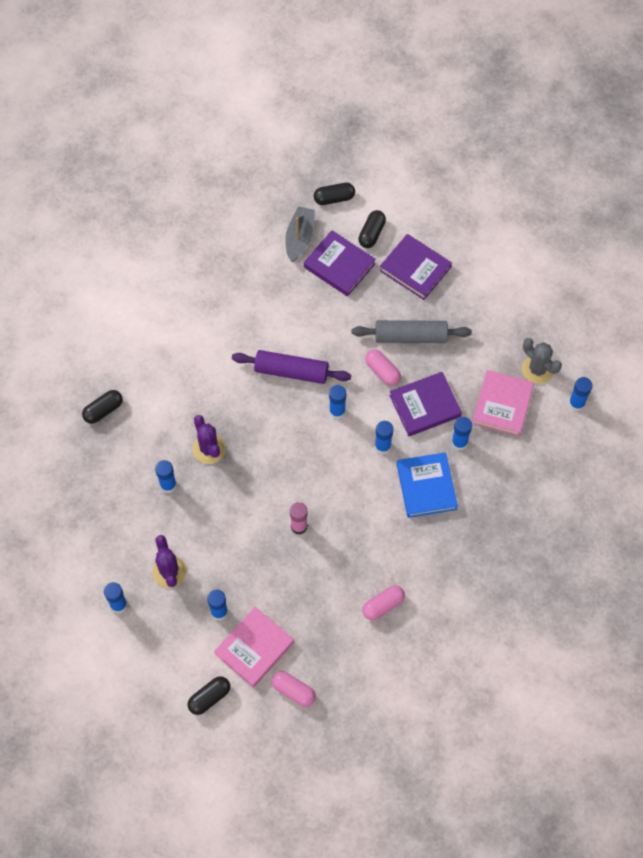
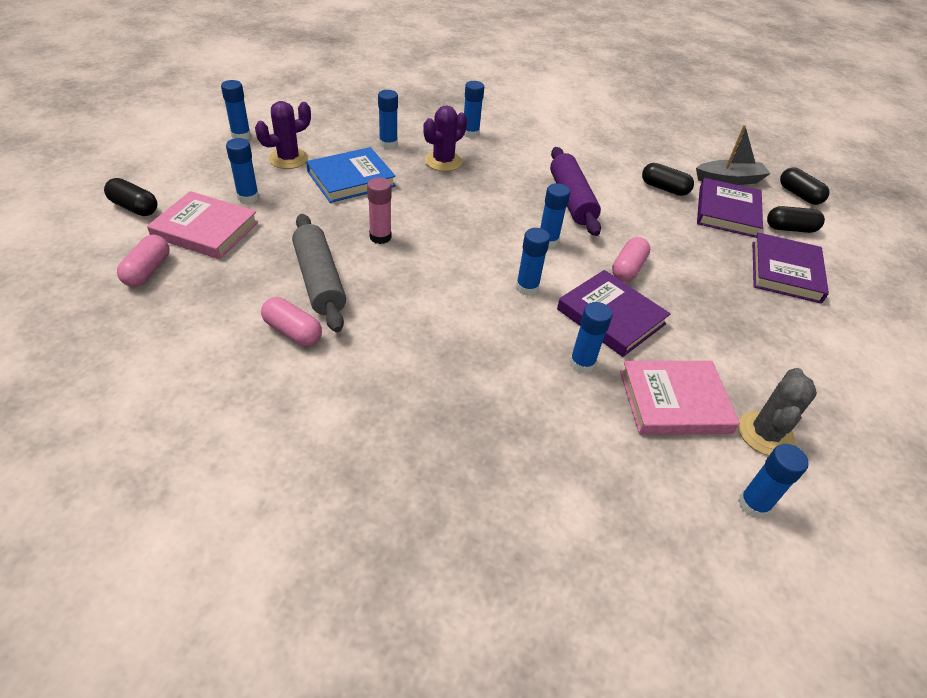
camera: 65 degrees right, 20 degrees down
black capsule [82,390,123,424] -> black capsule moved to [642,163,694,196]
grey rolling pin [352,320,472,343] -> grey rolling pin moved to [292,214,346,332]
blue book [397,452,458,518] -> blue book moved to [306,147,396,203]
none -> blue glue stick [464,81,484,138]

